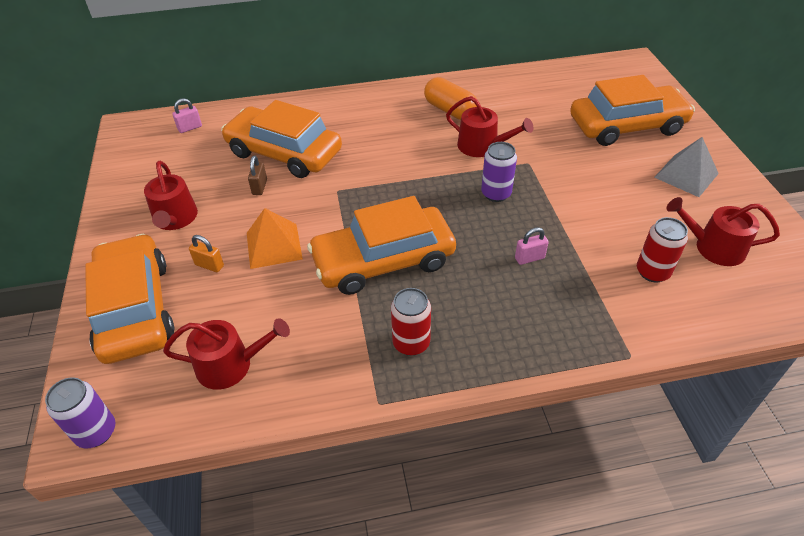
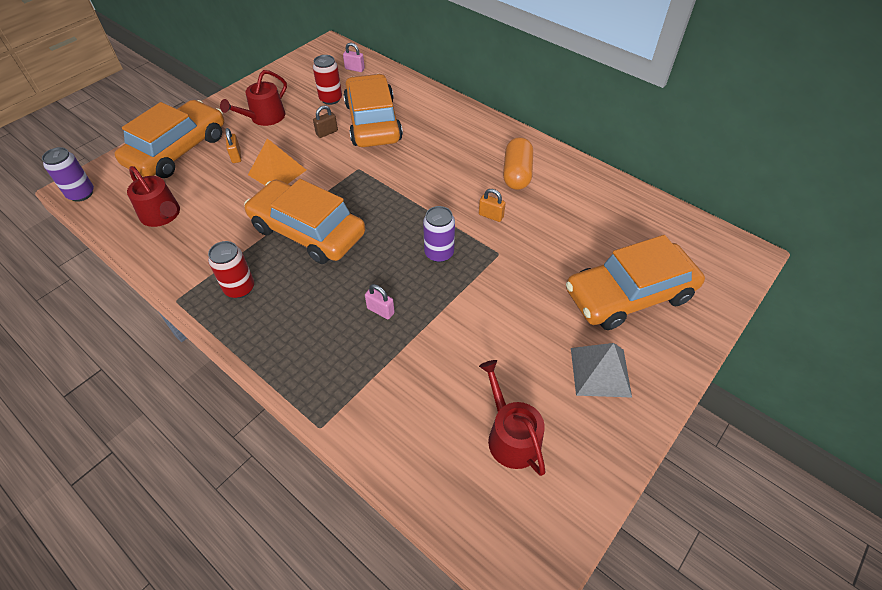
camera: 50 degrees right, 5 degrees up
red watering can [446,96,533,157] -> orange padlock [479,189,506,222]
orange car [570,75,695,146] -> orange car turned 120 degrees clockwise [566,235,705,330]
red can [637,217,688,282] -> red can moved to [313,55,342,105]

